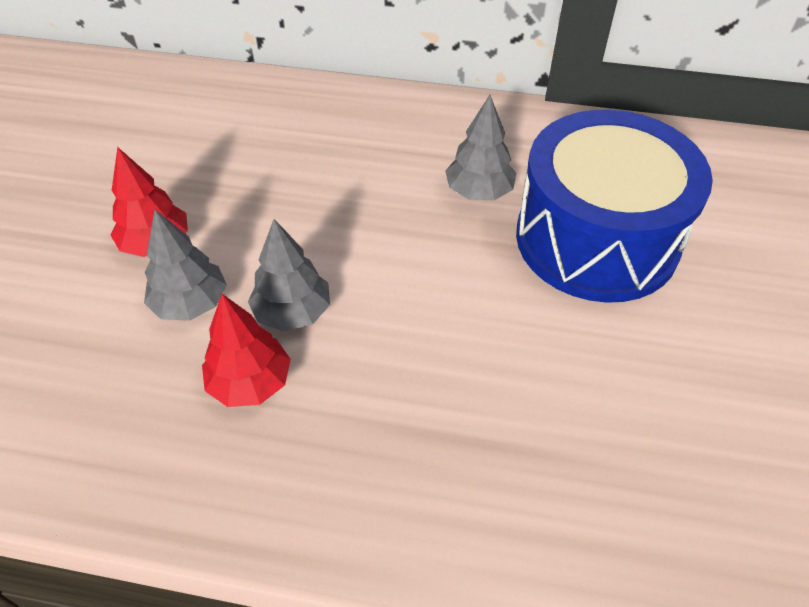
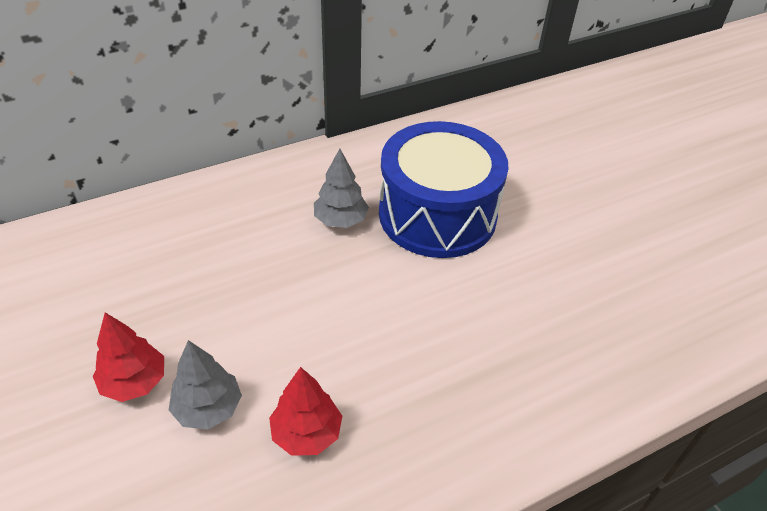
camera: 40 degrees left, 5 degrees down
grey tree [248,219,330,332] -> none

